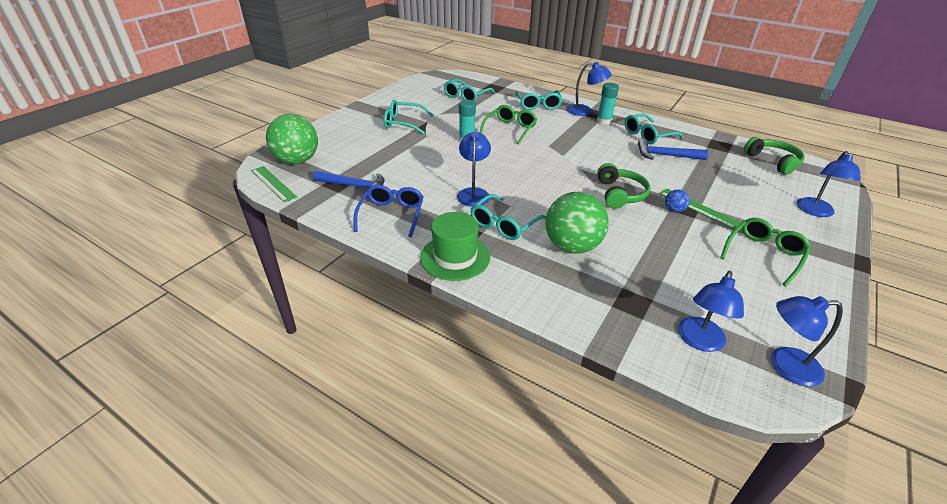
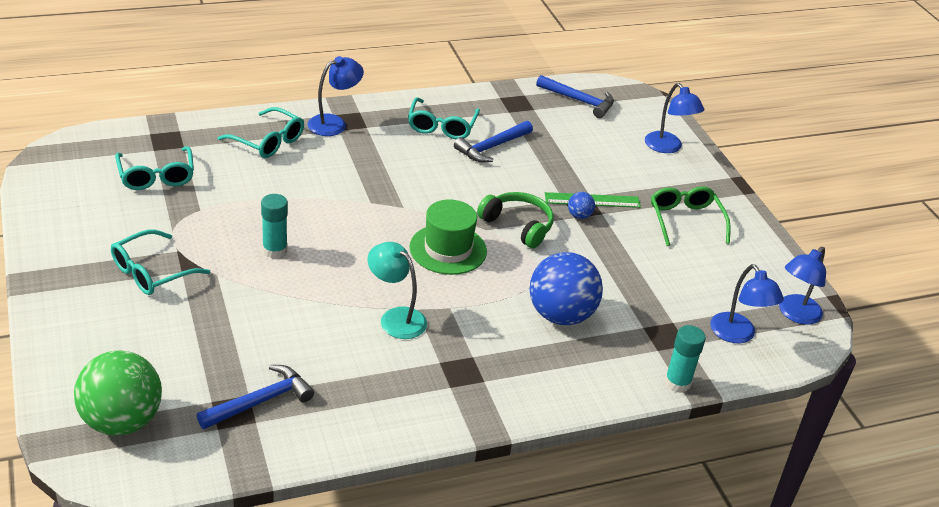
camera: 55 degrees left, 0 degrees up
green ruler [251,166,297,202] -> none
blue glasses [354,185,424,237] -> none
green hat [420,212,490,281] -> green hat moved to [409,200,487,275]
blue lamp [457,132,491,207] -> turquoise lamp [367,242,427,339]
turquoise glasses [470,194,546,240] -> none
green glasses [479,105,537,145] -> none
green ball [545,192,609,254] -> blue ball [529,252,603,325]
turquoise glue stick [597,83,619,125] -> turquoise glue stick moved to [664,325,706,393]
green headphones [744,137,804,175] -> blue hammer [536,75,614,118]

